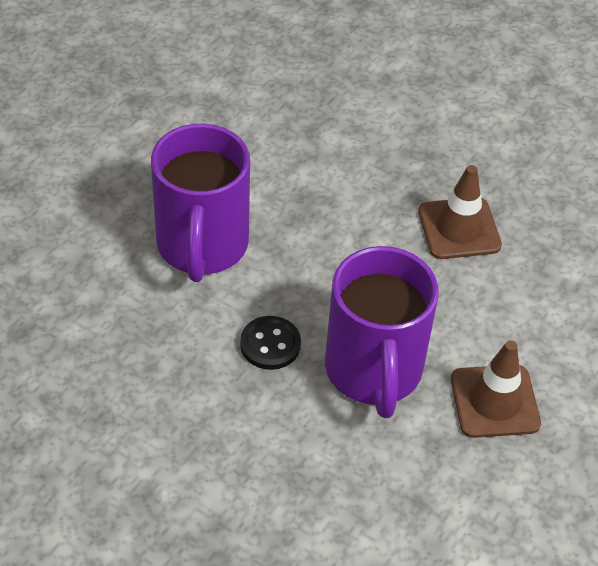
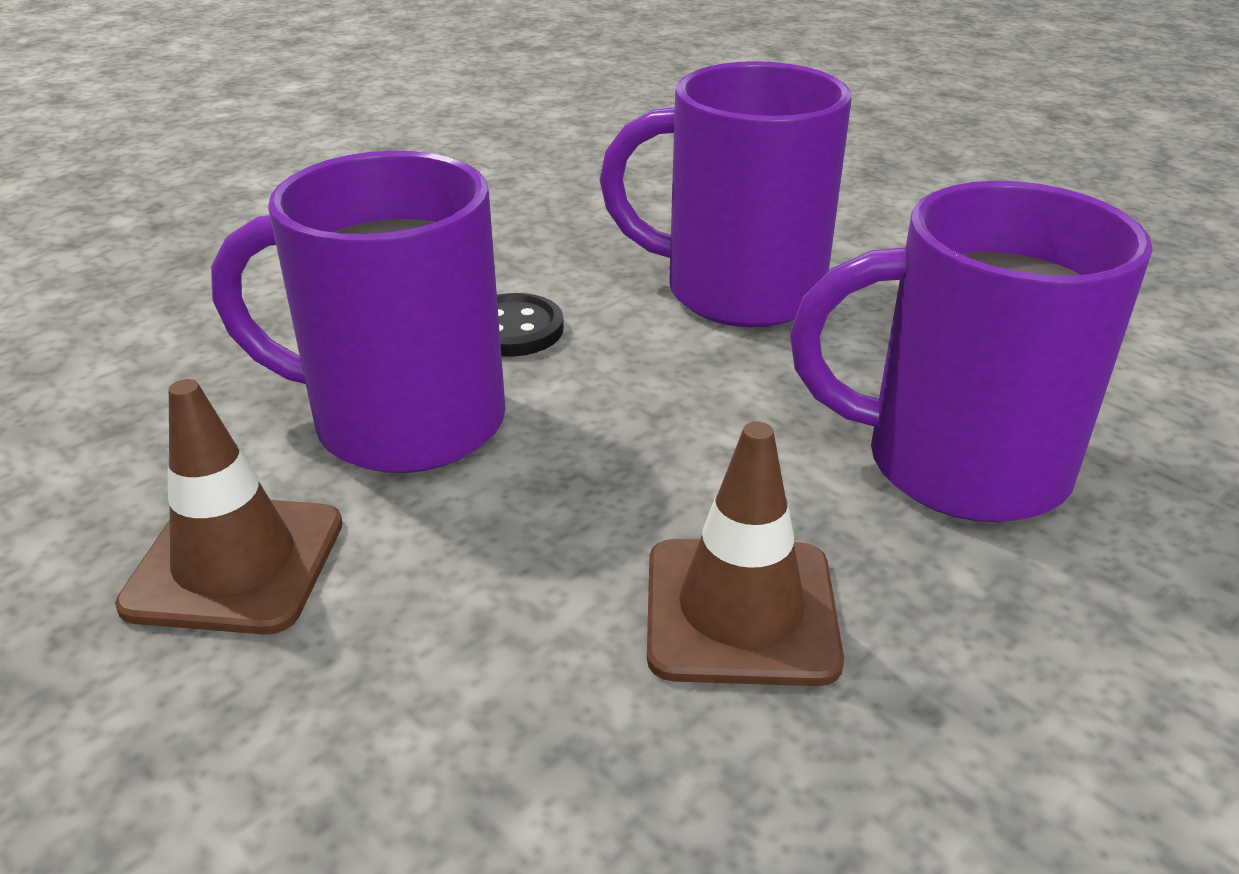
camera: 105 degrees right, 15 degrees down
none -> purple mug [790,181,1152,522]

